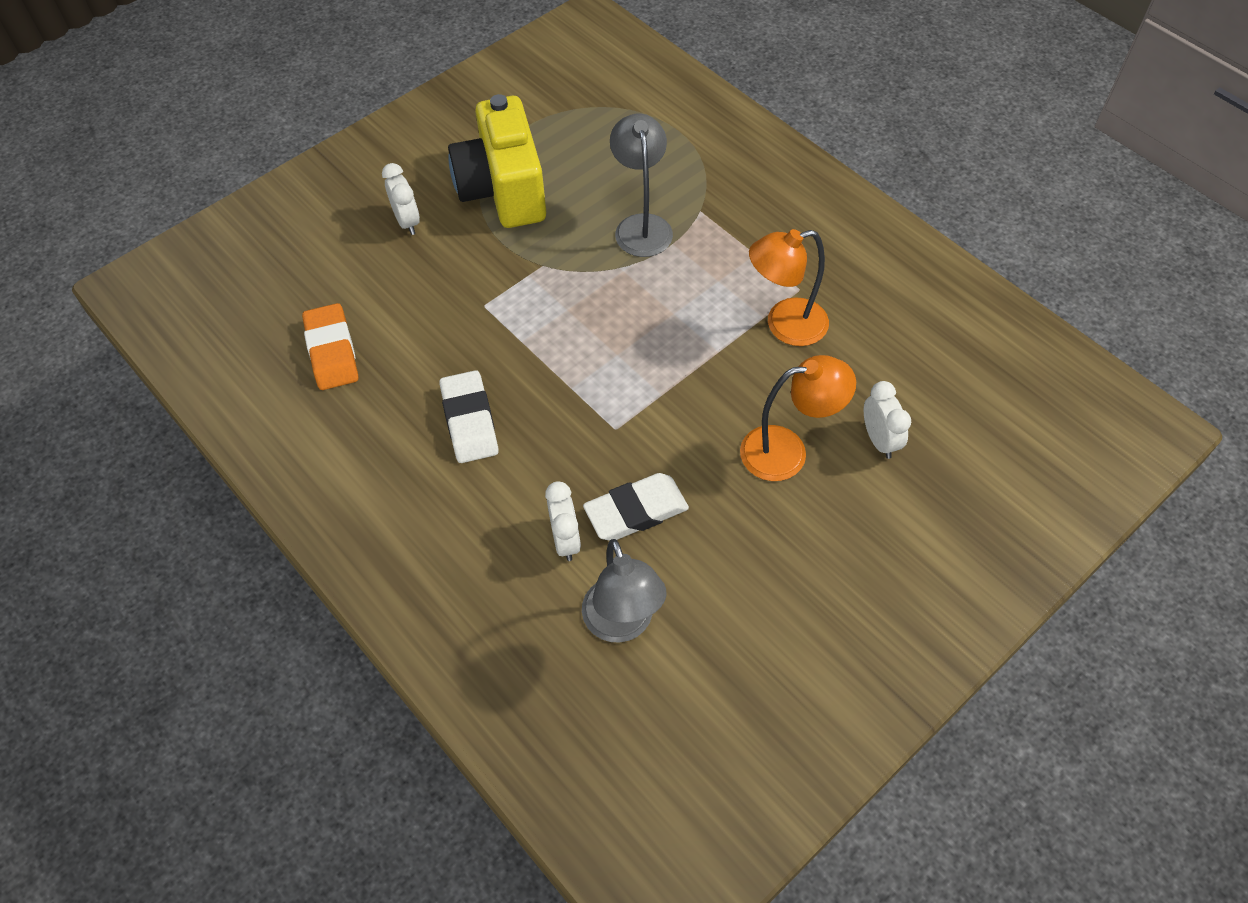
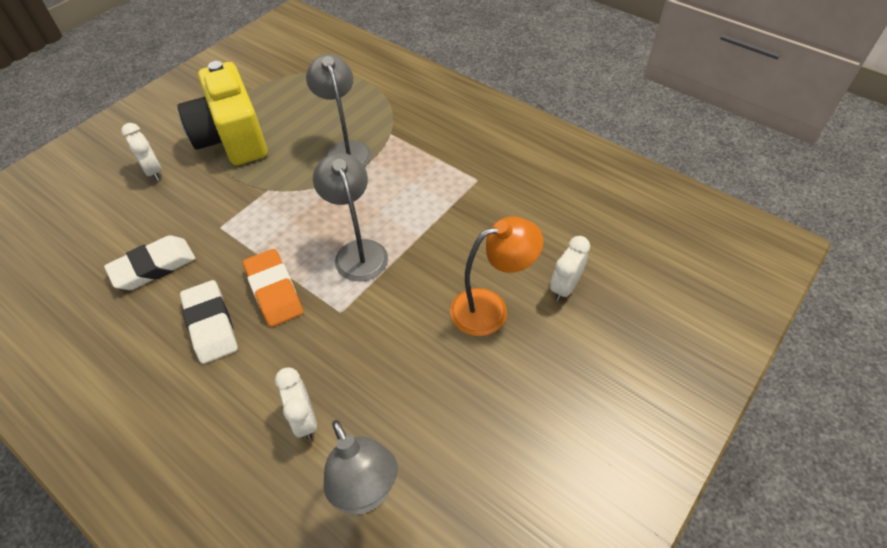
camera: 10 degrees left, 5 degrees down
orange eraser [302,303,358,390] -> orange eraser moved to [243,249,303,327]
white eraser [583,473,689,541] -> white eraser moved to [104,235,195,290]
orange lamp [749,229,829,346] -> none
white clock [864,381,911,459] -> white clock turned 120 degrees counterclockwise [550,236,590,301]
none -> grey lamp [313,153,388,281]

